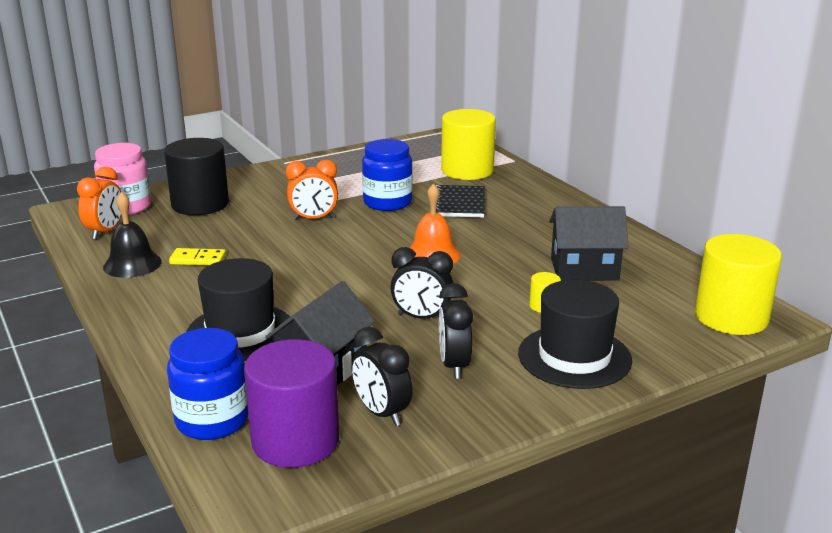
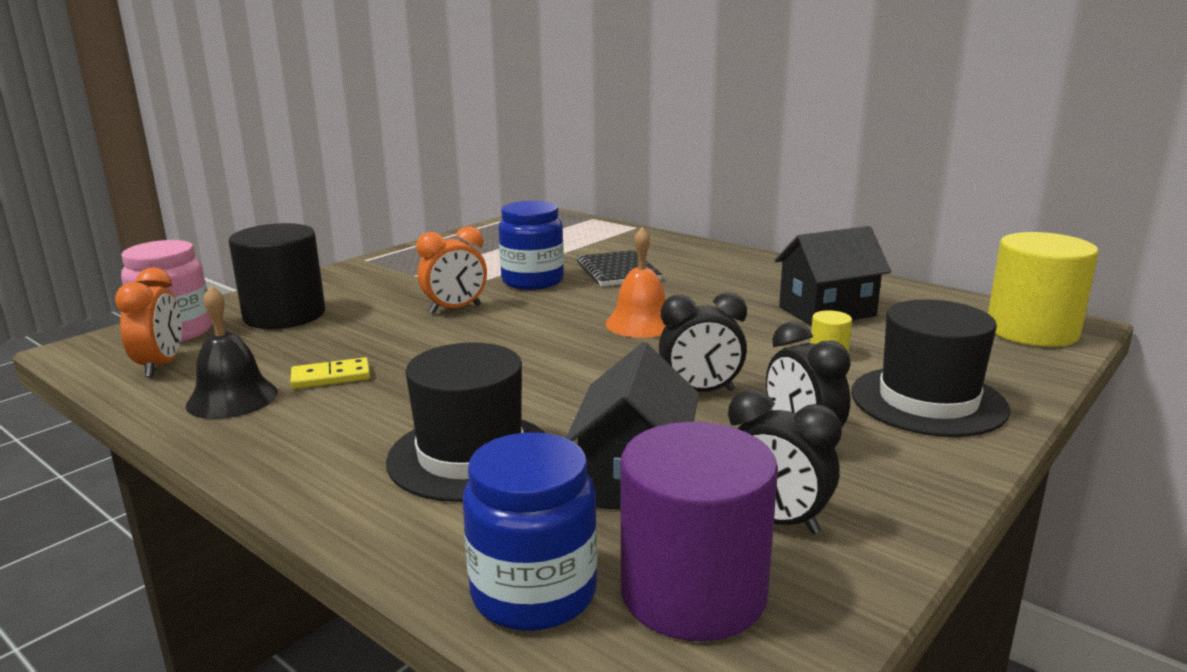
camera: 20 degrees left, 5 degrees down
yellow cylinder [441,109,496,180] -> none

